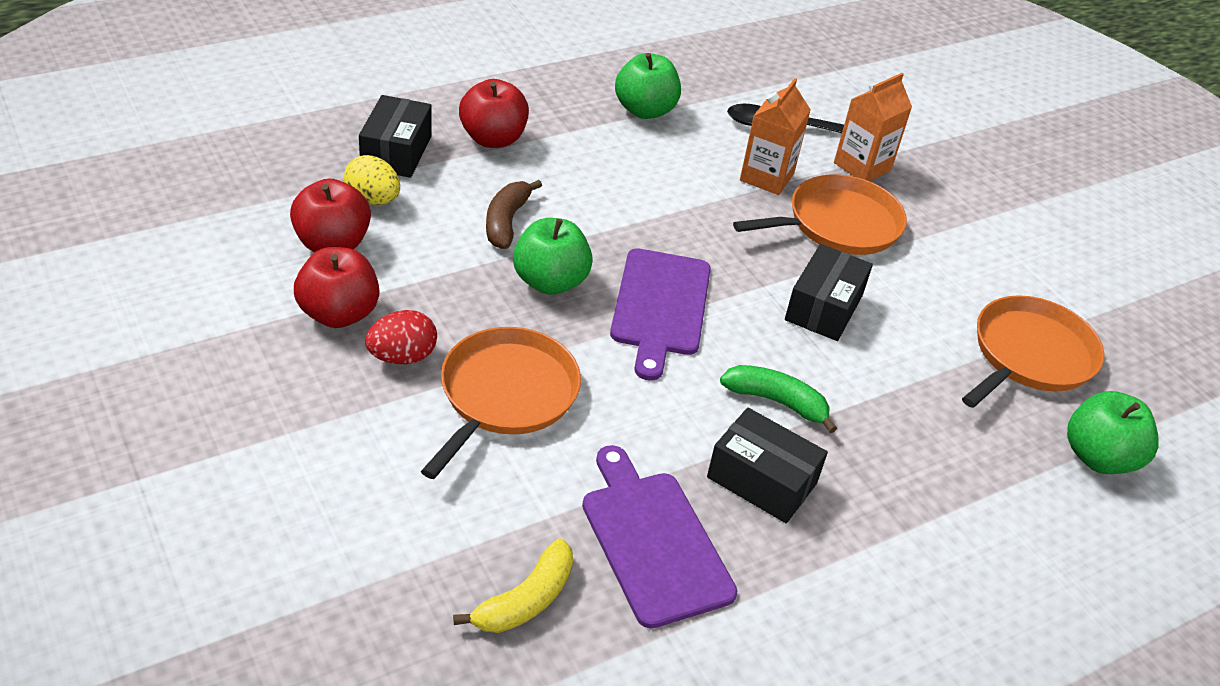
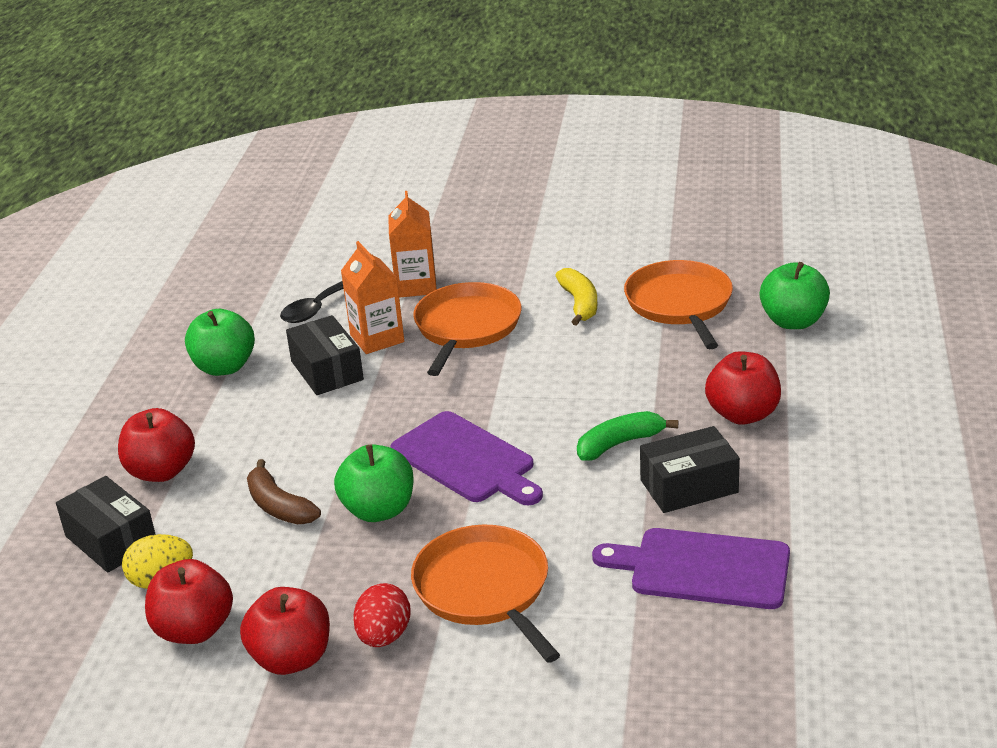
camera: 45 degrees left, 10 degrees down
yellow banana [453,538,573,633] -> yellow banana moved to [555,268,597,326]
black box [785,244,873,341] -> black box moved to [286,315,364,395]
none -> red apple [705,351,781,425]

